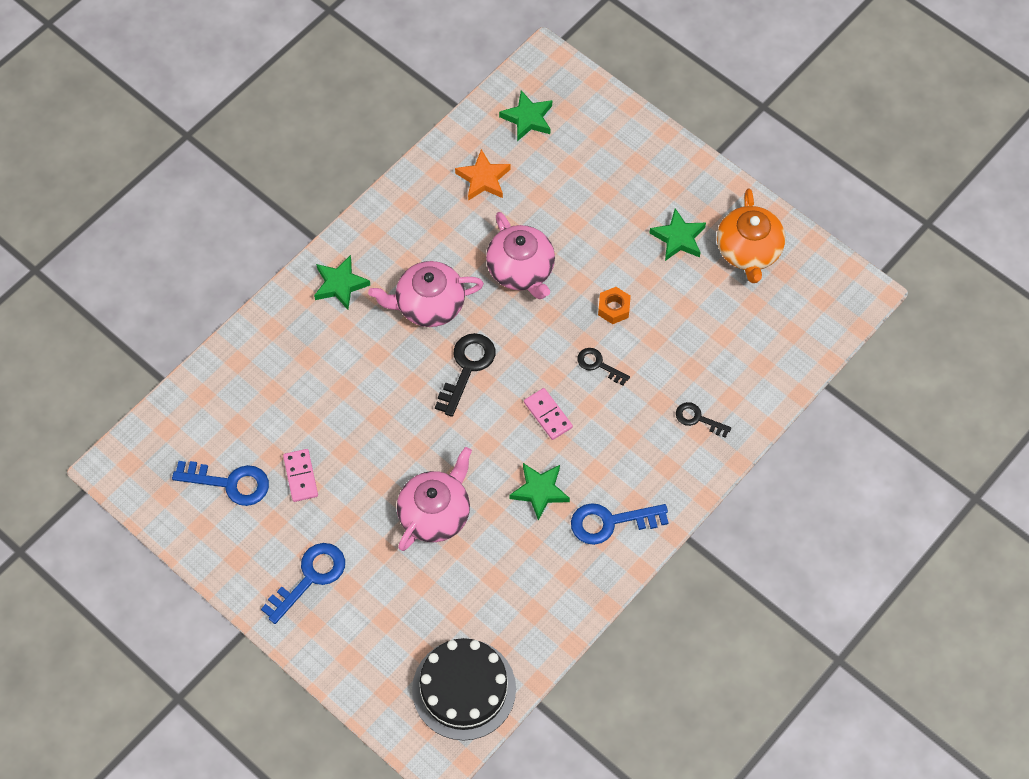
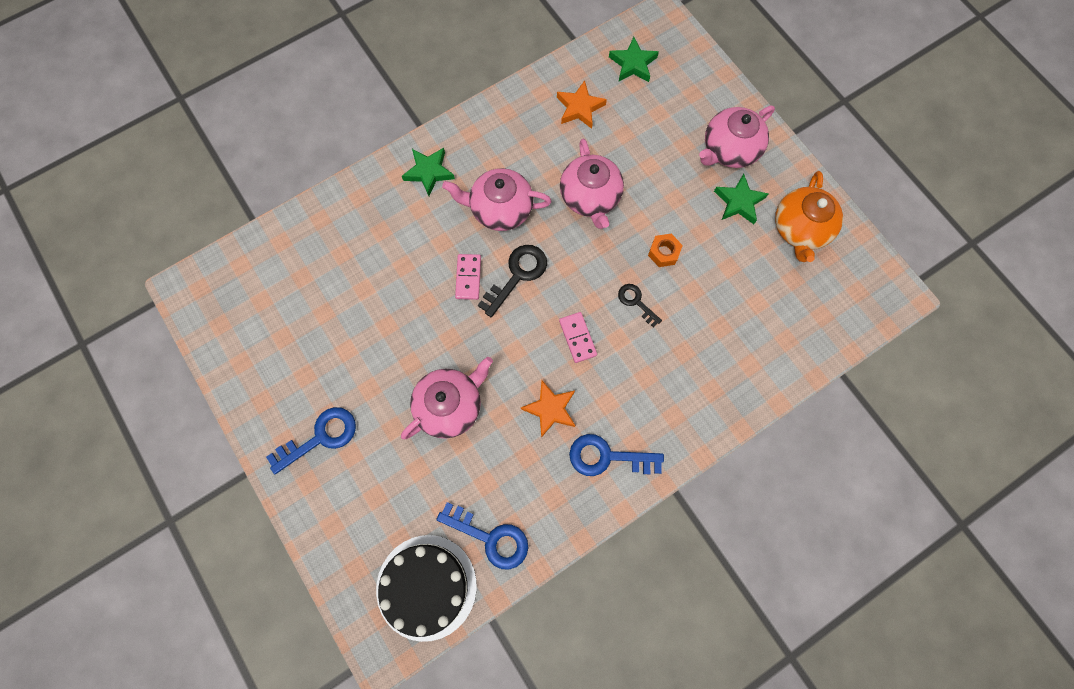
camera: 15 degrees right, 10 degrees up
blue key [172,461,269,506] -> blue key moved to [437,502,528,570]
pink domino [283,449,318,502] -> pink domino moved to [455,254,481,300]
green star [509,463,570,521] -> orange star [521,380,575,438]
black key [676,402,731,438] -> none
none -> pink teapot [699,106,775,168]

